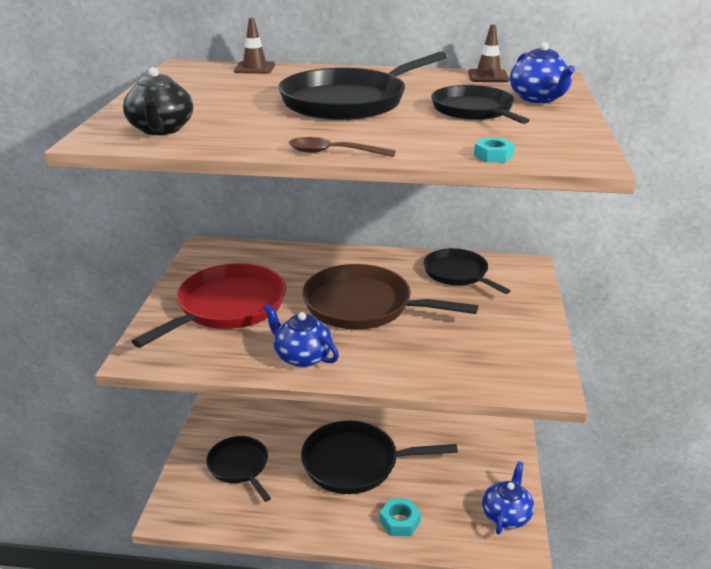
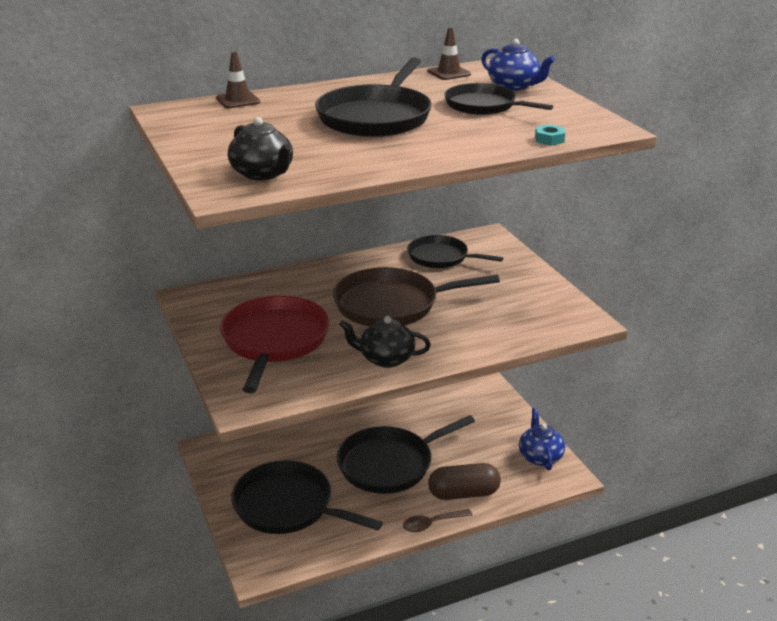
camera: 30 degrees left, 0 degrees up
black pan [206,436,271,502] -> black pan [231,460,383,534], size x1.56
blue teapot [264,304,339,367] -> black teapot [339,316,431,368]
brown spoon [289,137,396,157] -> brown spoon moved to [403,509,472,532]
turquoise nut [379,498,421,536] -> brown capsule [428,463,501,500]

